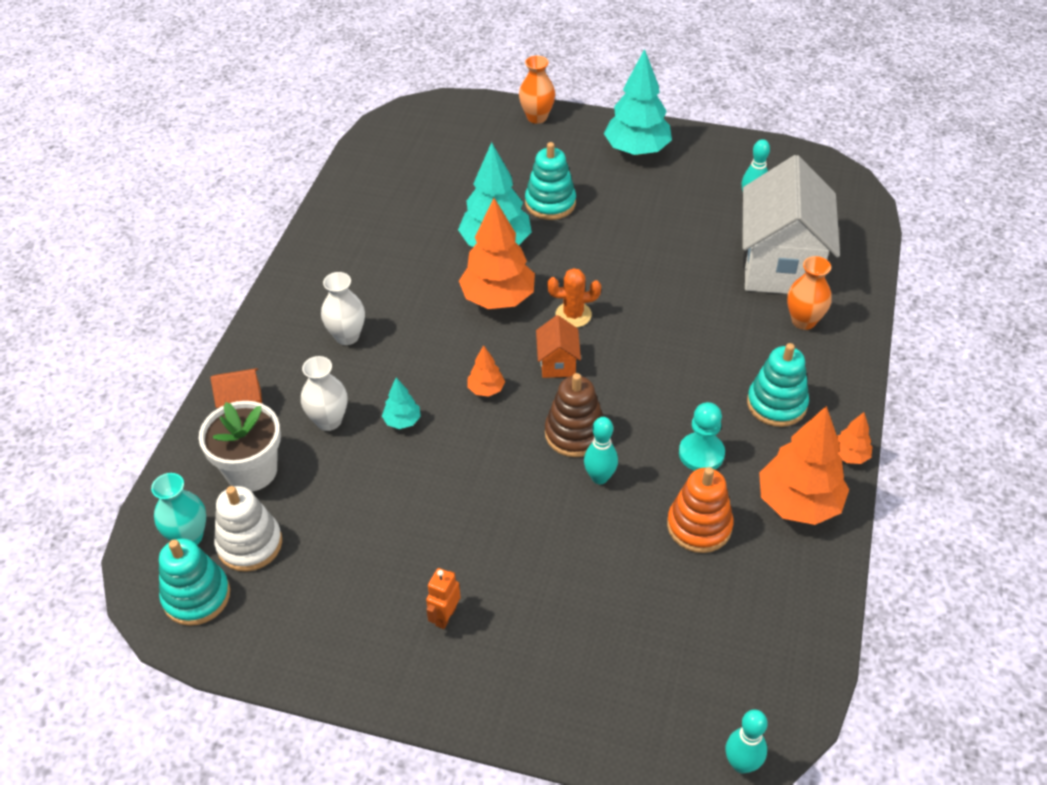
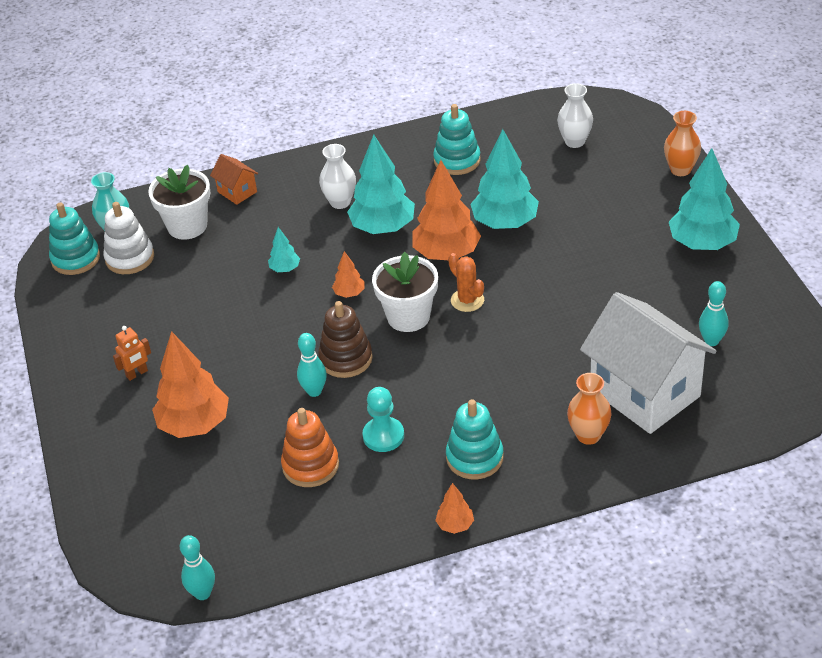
camera: 60 degrees right, 5 degrees down
white vase [301,356,347,431] -> white vase moved to [557,83,593,148]
orange robot [426,568,461,629] -> orange robot turned 150 degrees clockwise [113,326,151,381]
turquoise stacking toy [525,142,576,220] -> turquoise stacking toy moved to [433,104,481,175]
orange house [536,315,581,378] -> white flower pot [372,252,438,332]
turquoise bowling pin [726,709,767,773] -> turquoise bowling pin moved to [180,535,215,600]
white house [742,155,840,294] -> white house turned 75 degrees clockwise [580,292,717,434]
orange tree [759,406,849,525] -> orange tree moved to [152,331,229,438]
none -> turquoise tree [347,134,415,234]

